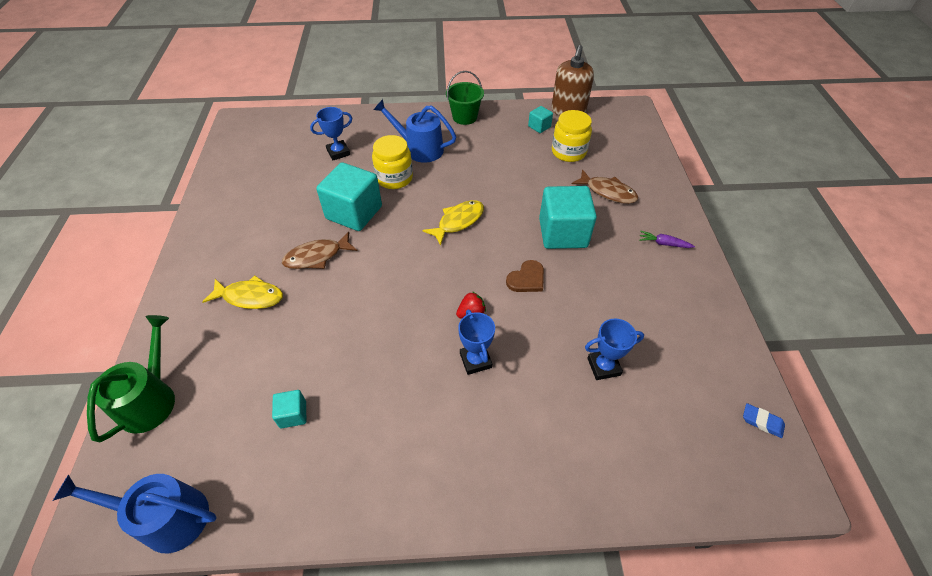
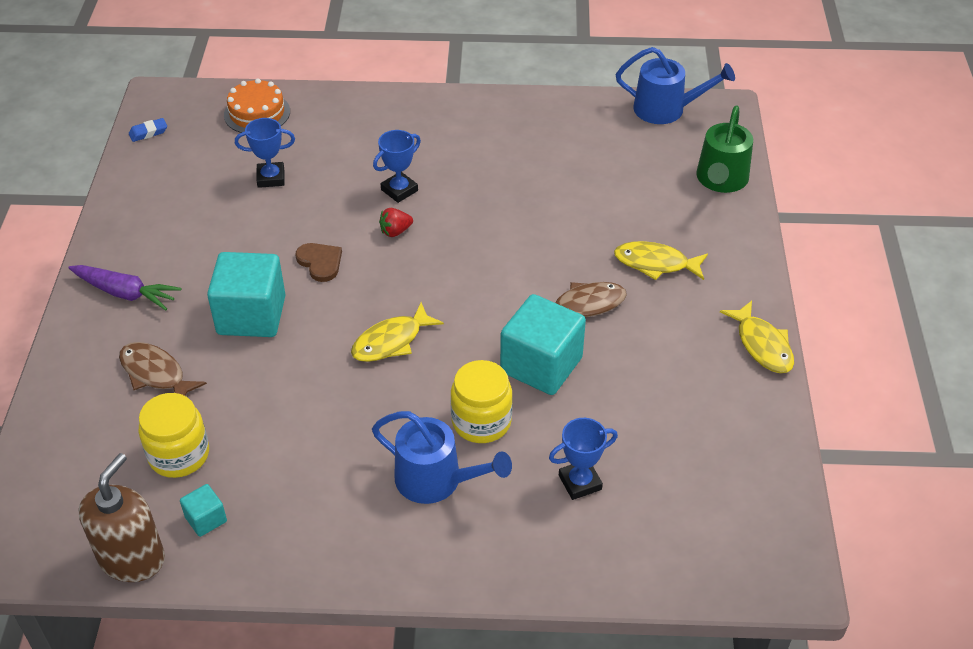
camera: 175 degrees left, 5 degrees down
turquoise cube [272,390,306,428] -> none
green bucket [446,71,484,125] -> none
blue trophy [458,310,495,375] -> blue trophy turned 60 degrees clockwise [373,130,421,203]
brown heart [506,260,544,292] -> brown heart turned 90 degrees clockwise [295,243,342,282]
purple carrot [639,231,695,248] -> purple carrot [68,265,182,310], size x1.71
blue eraser [743,403,785,438] -> blue eraser turned 60 degrees counterclockwise [129,118,167,142]
none -> orange cake [224,78,290,133]
none -> yellow fish [720,301,794,373]

